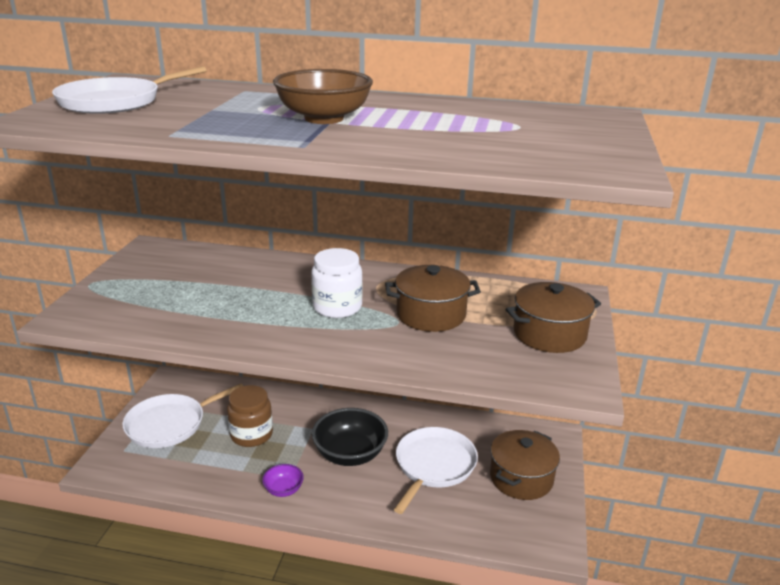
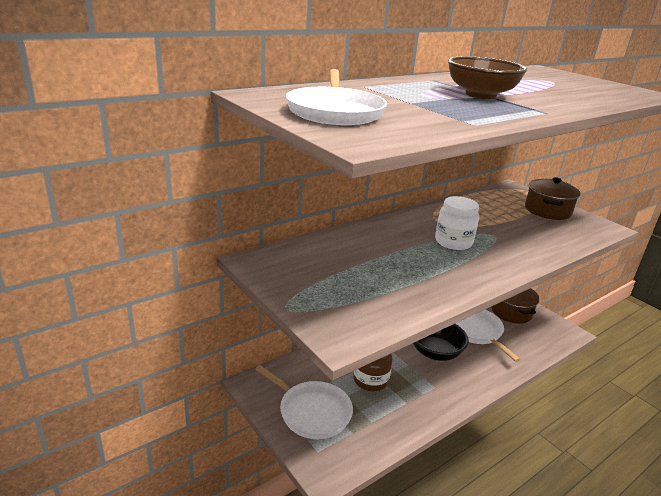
camera: 50 degrees left, 0 degrees up
white pan [122,384,243,448] -> white pan turned 60 degrees counterclockwise [255,365,353,439]
purple bowl [262,464,304,497] -> none
brown pot [385,265,481,332] -> none

